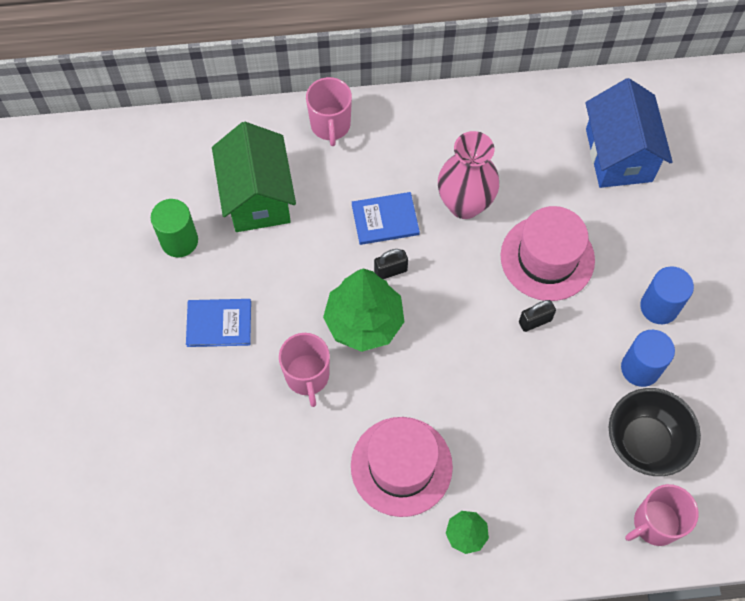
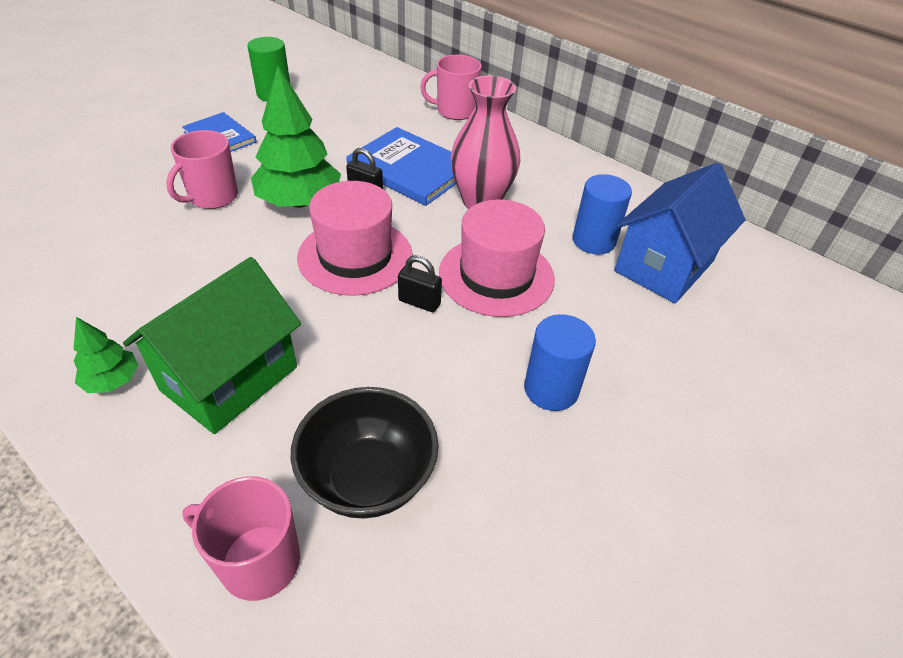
camera: 45 degrees right, 20 degrees down
green house [212,122,296,232] -> green house moved to [123,257,301,434]
pink mug [306,77,352,146] -> pink mug turned 45 degrees clockwise [420,55,482,120]
pink hat [351,417,453,517] -> pink hat moved to [297,181,412,296]
blue book [352,192,420,245] -> blue book [346,127,456,206], size x1.60
blue cylinder [621,330,675,387] -> blue cylinder moved to [573,174,632,254]

